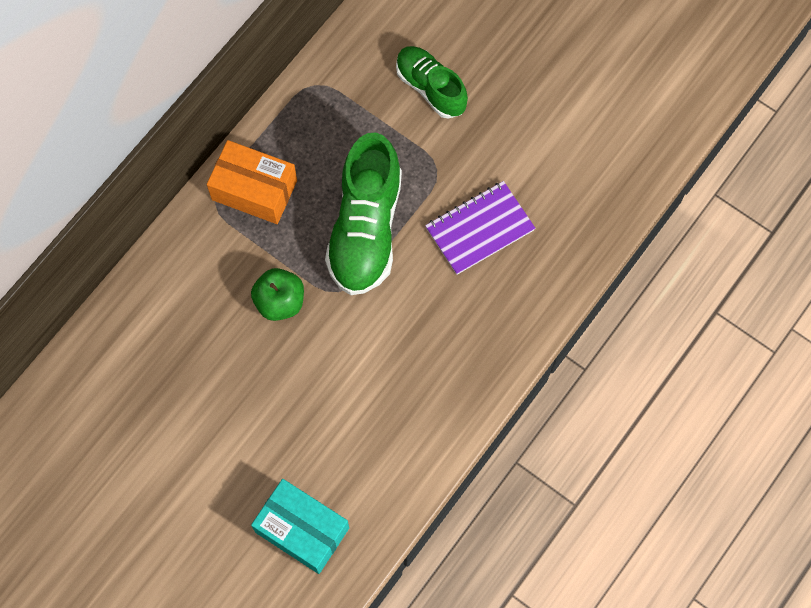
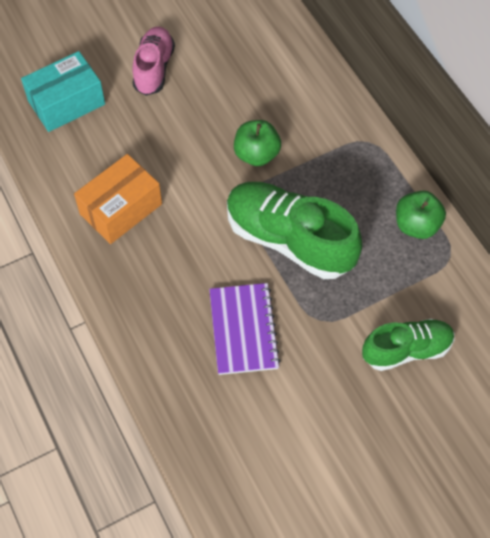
camera: 115 degrees right, 10 degrees down
orange box [207,140,297,224] -> orange box moved to [74,154,162,244]
none -> pink shoe [132,27,175,96]
none -> green apple [396,191,446,239]

